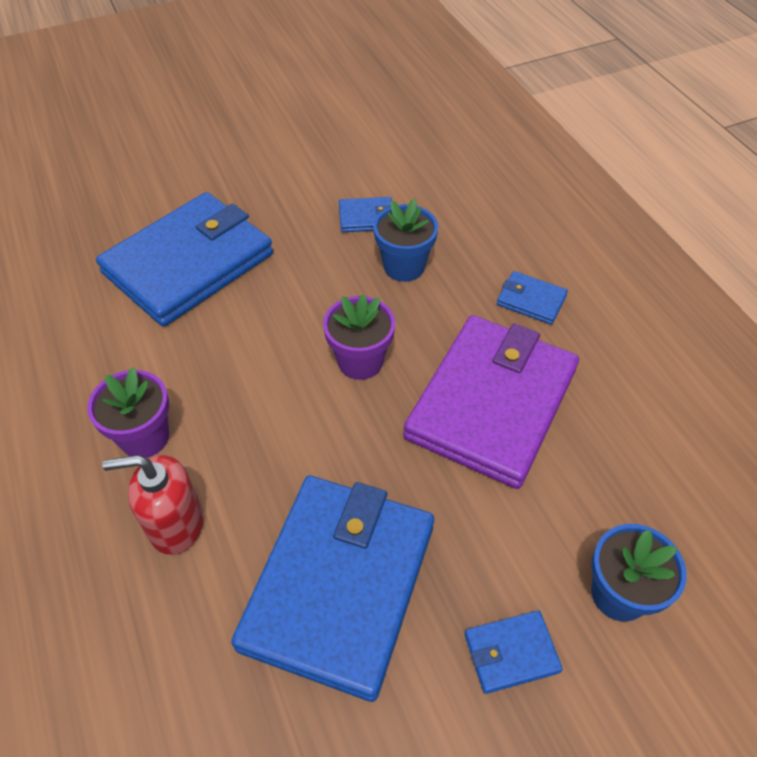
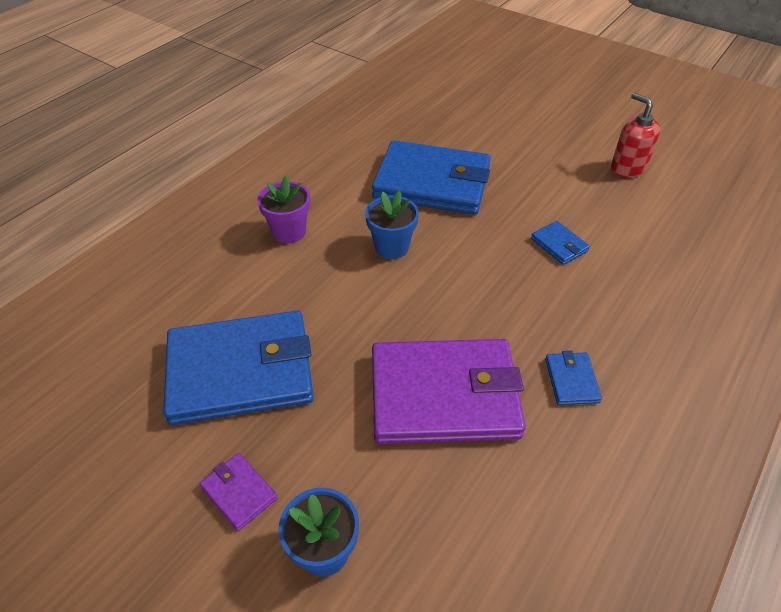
camera: 60 degrees right, 5 degrees down
red soap dispenser [103,455,204,555] -> red soap dispenser moved to [611,93,660,178]
purple flower pot [323,294,395,380] -> none
blue flower pot [373,199,438,282] -> blue flower pot moved to [365,191,419,259]
blue wallet [465,610,563,694] -> purple wallet [199,453,278,531]

